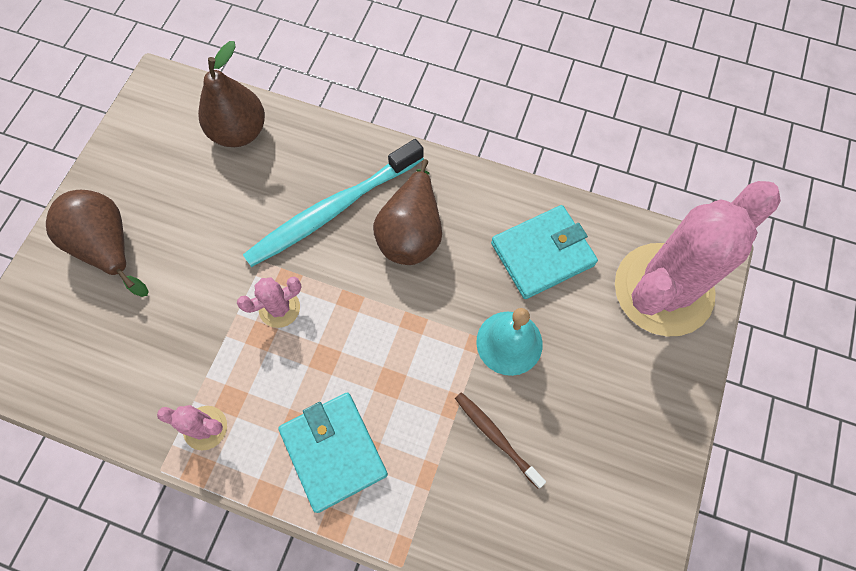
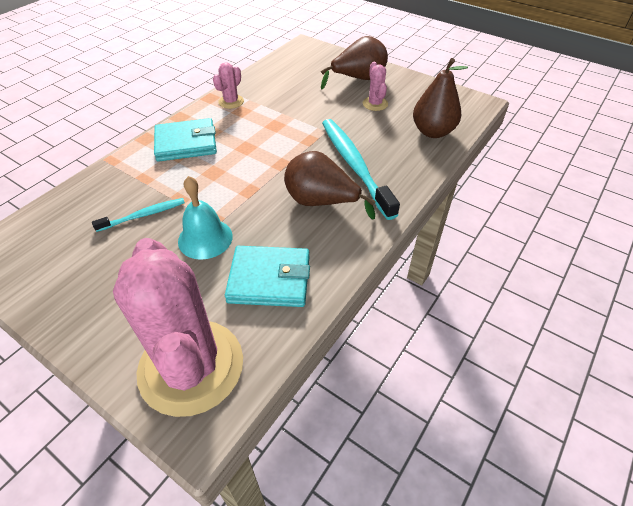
camera: 105 degrees right, 20 degrees down
pink cactus [237,277,302,328] -> pink cactus moved to [363,62,388,111]
brown toothbrush [455,392,546,488] -> turquoise toothbrush [92,198,185,232]
turquoise wallet [491,205,598,299] -> turquoise wallet turned 75 degrees counterclockwise [225,246,310,307]

